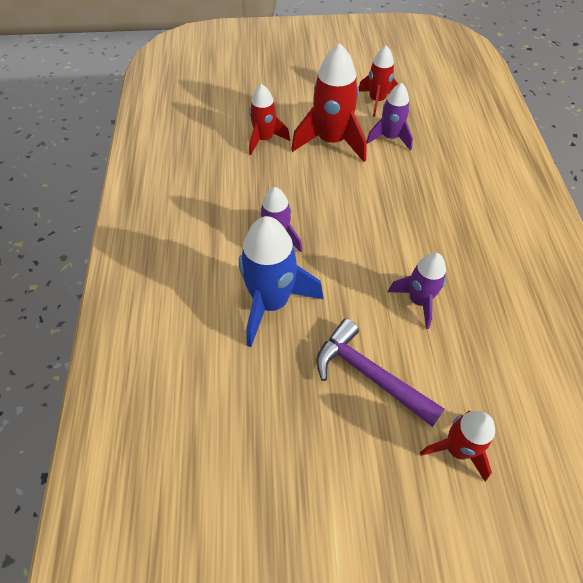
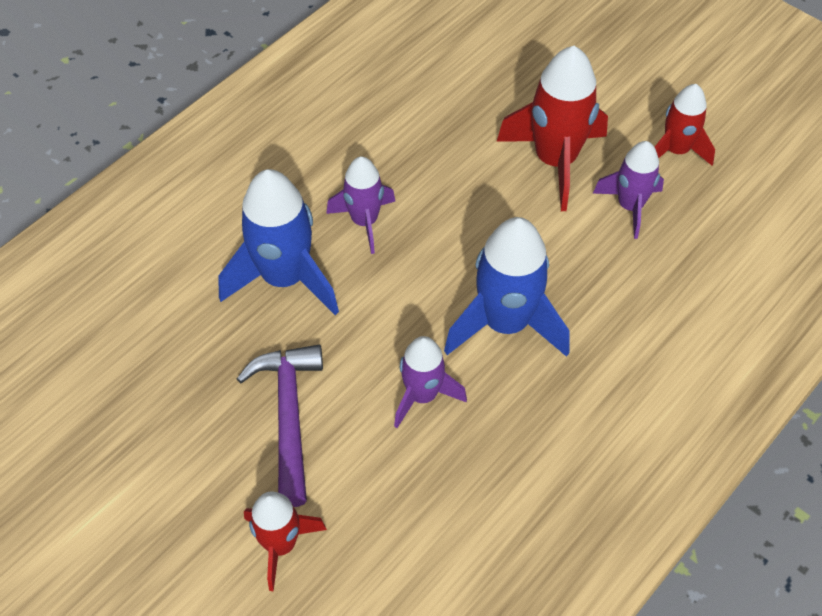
camera: 45 degrees right, 0 degrees up
red rocket [249,84,290,155] -> none
none -> blue rocket [444,217,570,357]

